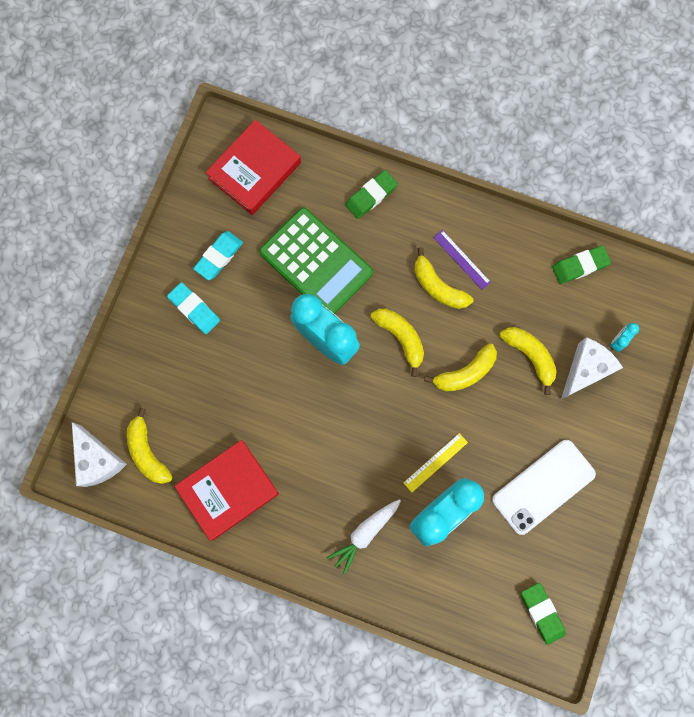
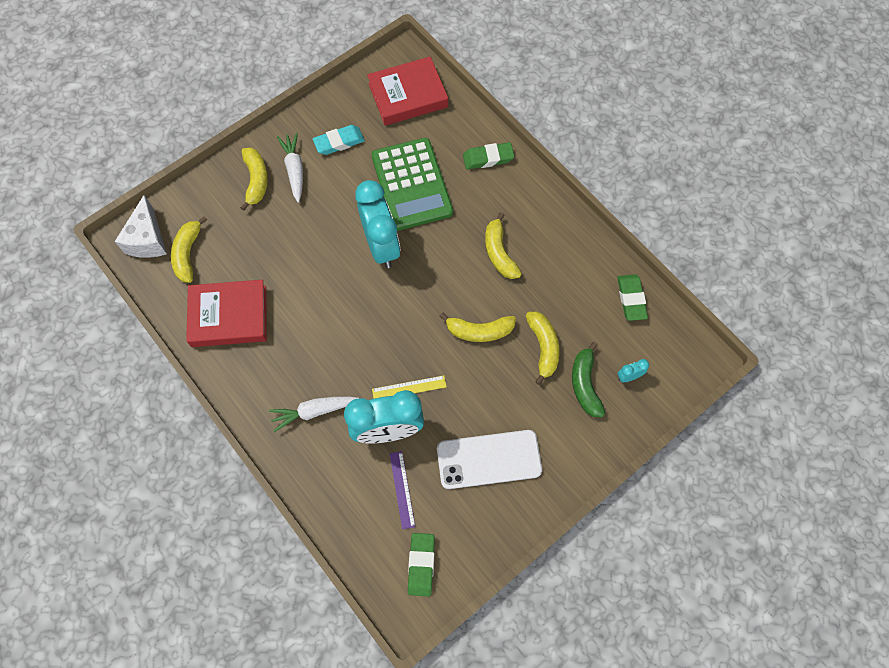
camera: 30 degrees right, 10 degrees down
turquoise eraser [167,283,220,334] -> white carrot [277,133,303,203]
yellow banana [371,309,424,377] -> yellow banana moved to [240,147,268,211]
purple ruler [433,230,491,290] -> purple ruler moved to [390,451,415,530]
green eraser [552,246,611,284] -> green eraser turned 75 degrees clockwise [617,274,648,321]
white cheese [561,337,623,399] -> green banana [572,342,605,417]

